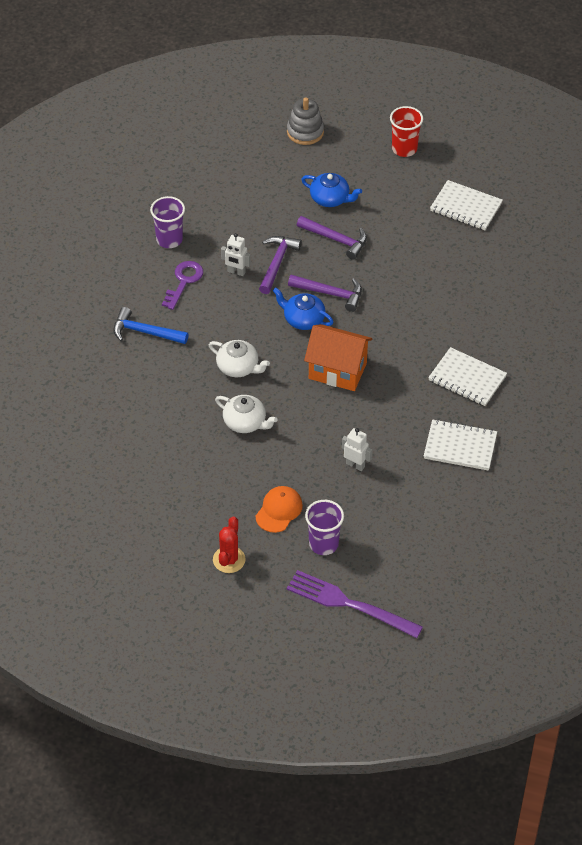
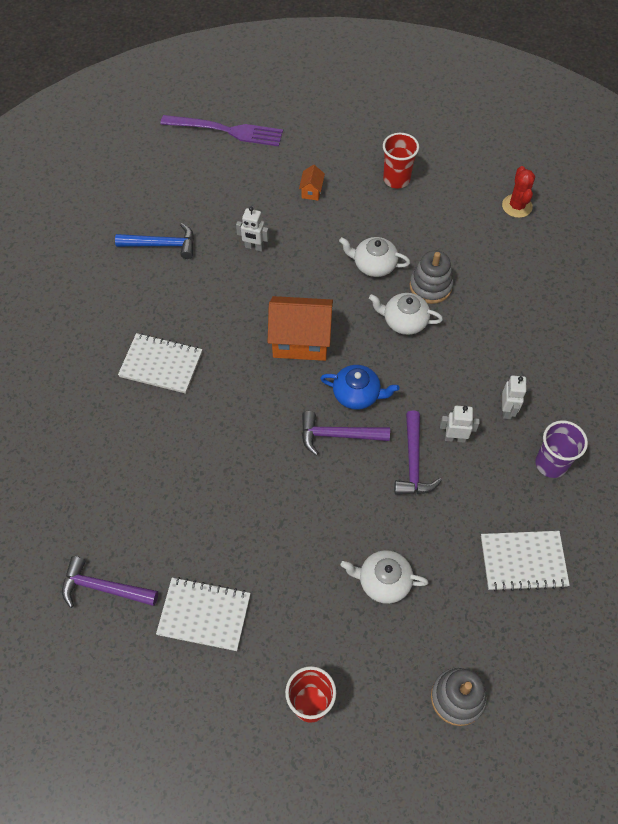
camera: 165 degrees right, 10 degrees up
blue hammer [113,307,189,344] -> blue hammer moved to [115,223,194,259]
purple key [162,261,203,310] -> white robot [502,375,527,419]
red cactus [213,517,246,573] -> red cactus moved to [502,166,535,218]
orange cap [255,486,303,533] -> orange house [299,165,325,200]
purple hammer [297,216,367,260] -> purple hammer moved to [62,556,158,608]
blue teapot [301,173,362,207] -> white teapot [341,550,429,604]
purple cup [305,500,344,555] -> none
white notebook [424,419,497,471] -> white notebook moved to [481,531,570,592]
none -> red cup [383,133,419,189]
none -> grey stacking toy [409,251,453,304]

